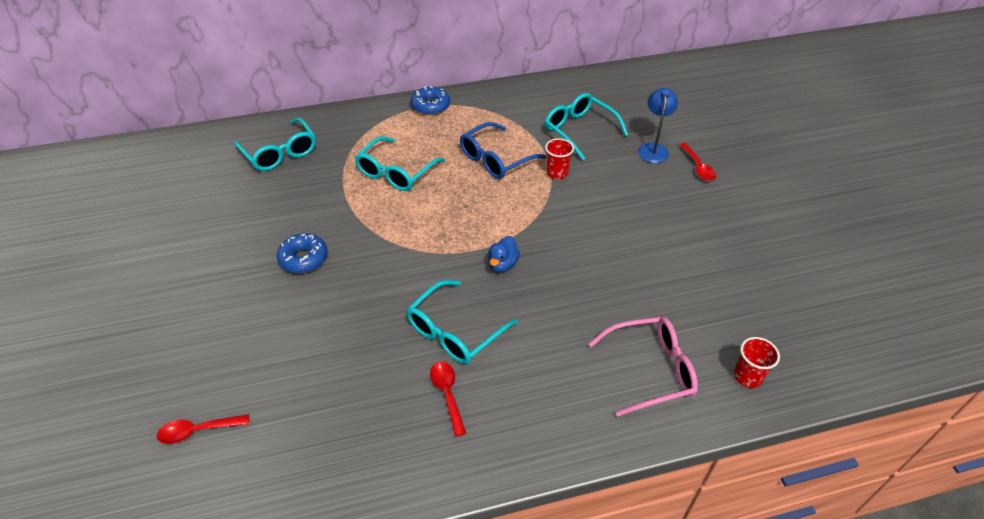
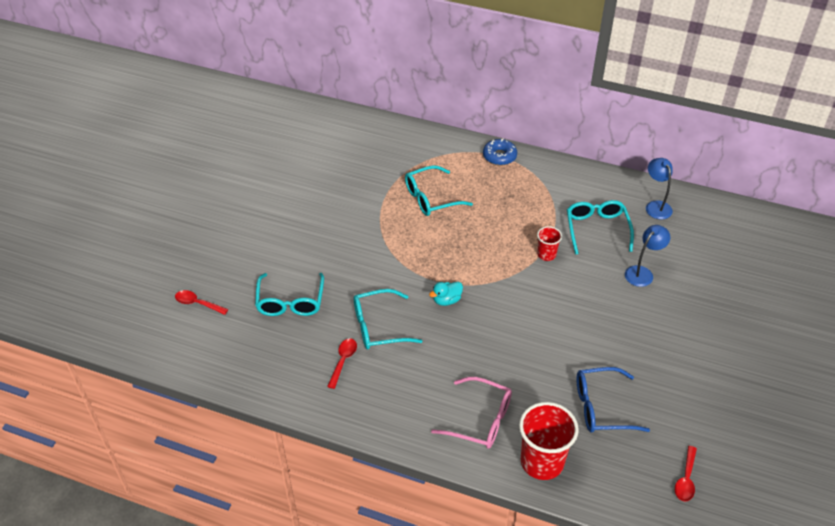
camera: 35 degrees right, 0 degrees up
turquoise glasses [234,117,316,171] -> turquoise glasses moved to [255,273,324,316]
blue donut [277,233,327,274] -> none
blue glasses [460,122,546,179] -> blue glasses moved to [577,367,650,433]
blue duck [488,236,520,272] -> turquoise duck [429,282,463,306]
red spoon [680,143,716,181] -> red spoon moved to [675,446,697,502]
red cup [734,337,780,388] -> red cup [519,402,579,480], size x1.92
none -> blue lamp [646,158,673,219]

